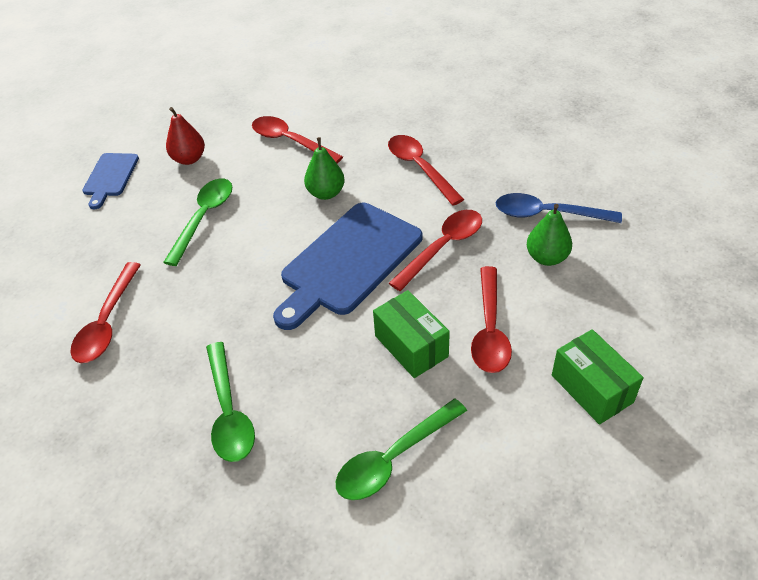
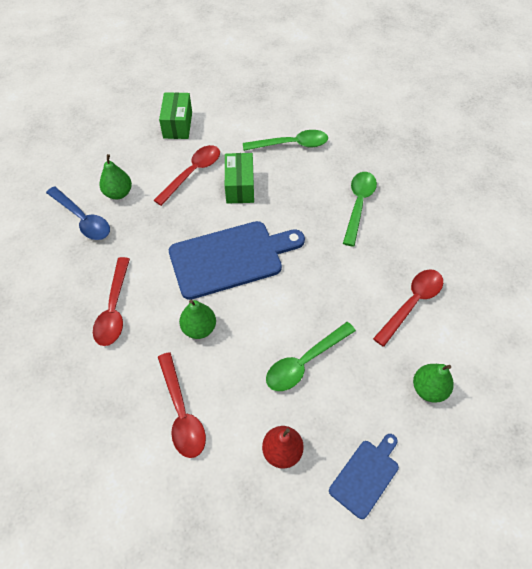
camera: 150 degrees left, 10 degrees up
red spoon [389,210,482,291] -> none
none -> green pear [413,364,454,403]

